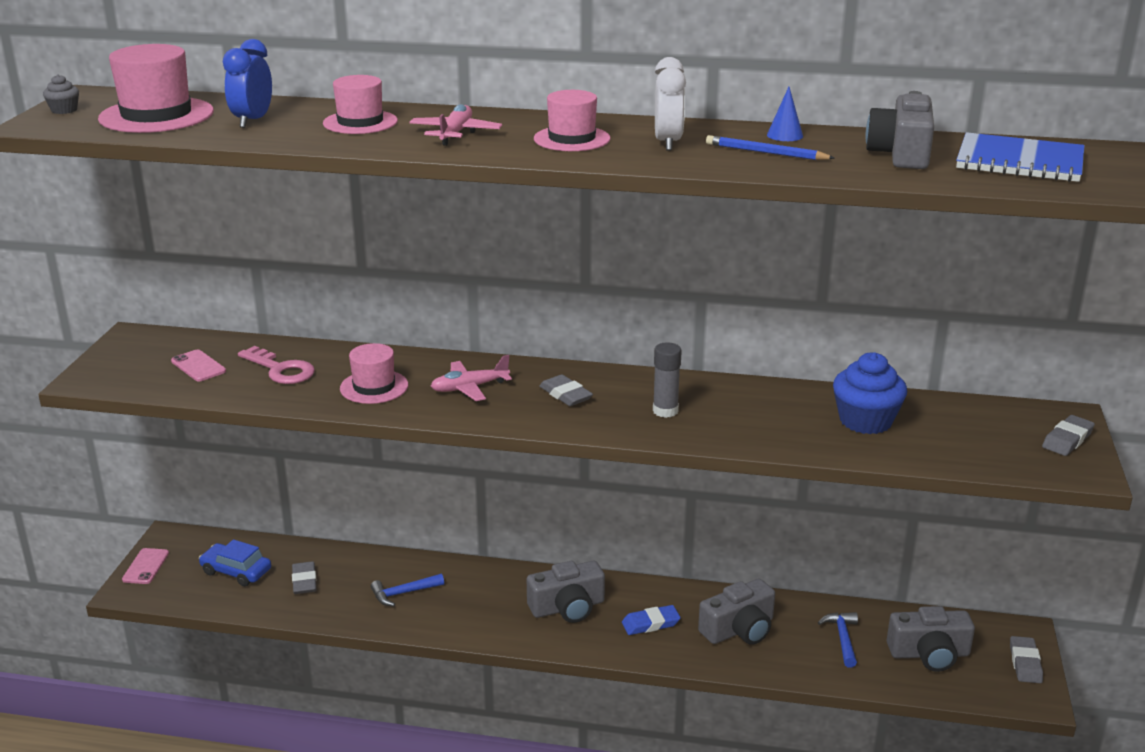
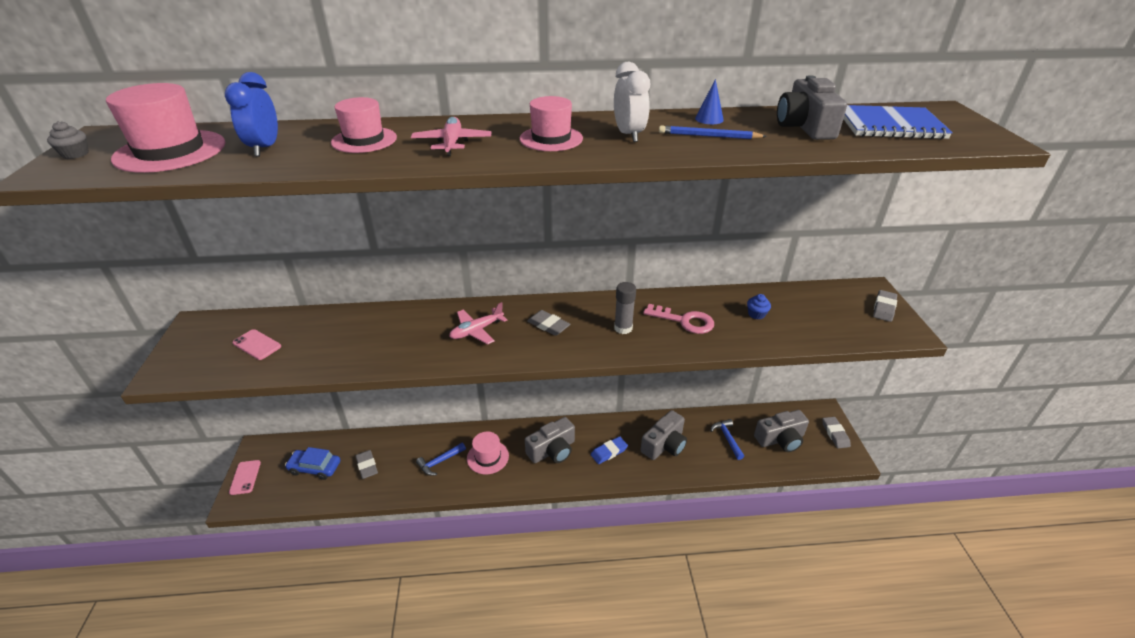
camera: 15 degrees left, 10 degrees up
pink key [238,346,315,384] -> pink key moved to [643,304,714,334]
pink hat [340,343,408,404] -> pink hat moved to [467,432,509,474]
blue cupcake [833,352,907,434] -> blue cupcake [747,294,771,320], size x0.47

